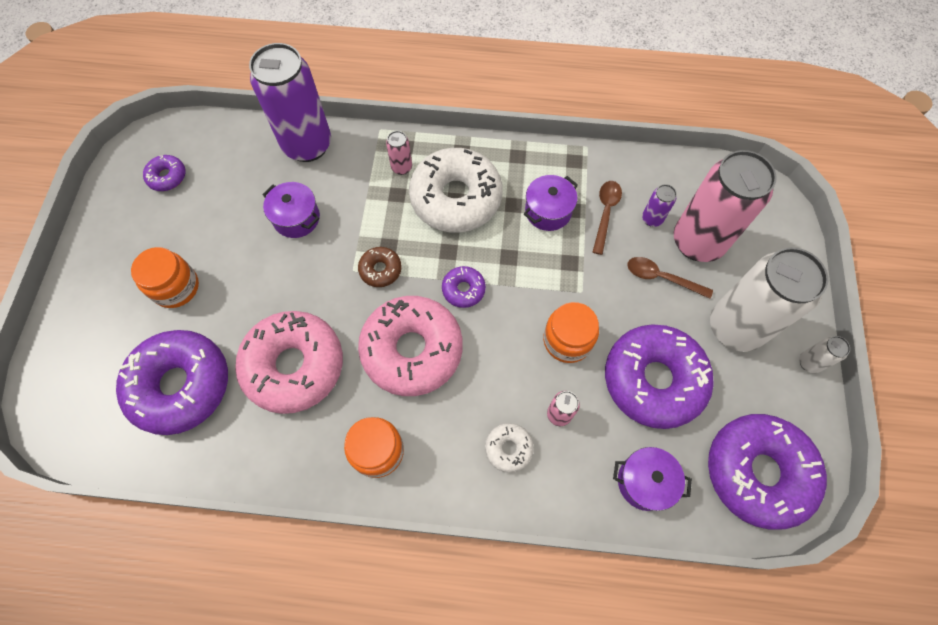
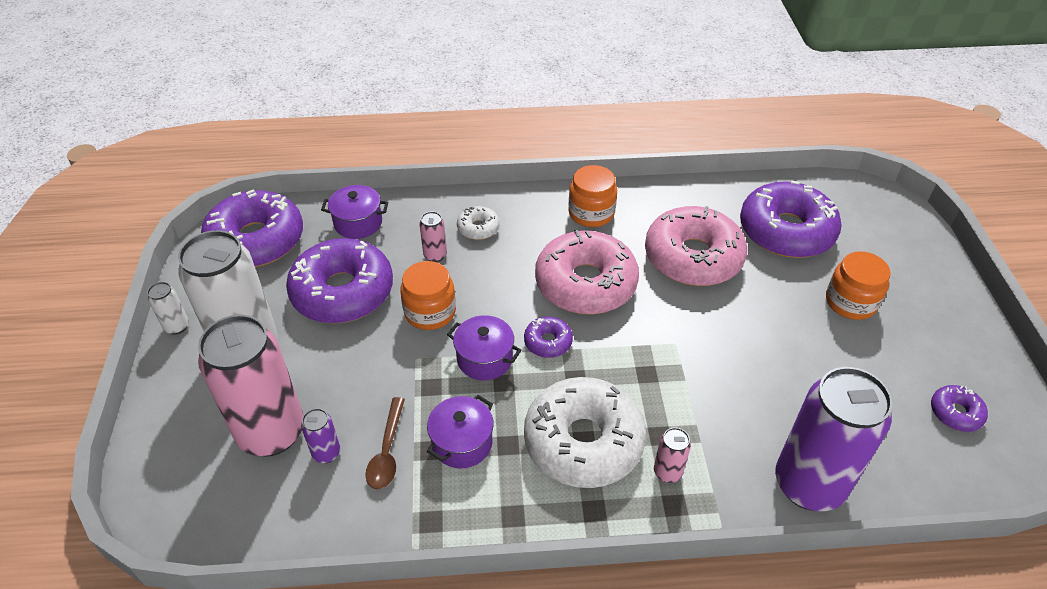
camera: 170 degrees right, 20 degrees down
purple pot [262,182,320,238] -> purple pot moved to [447,315,521,380]
brown donut [358,247,402,287] -> none
brown spoon [627,257,713,299] -> none

